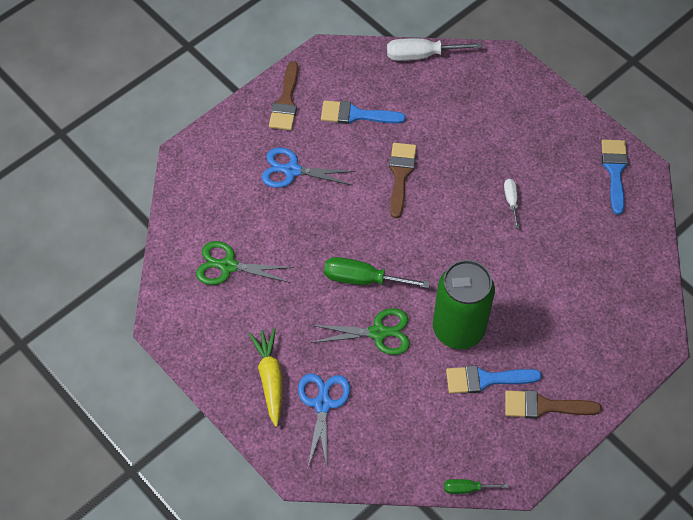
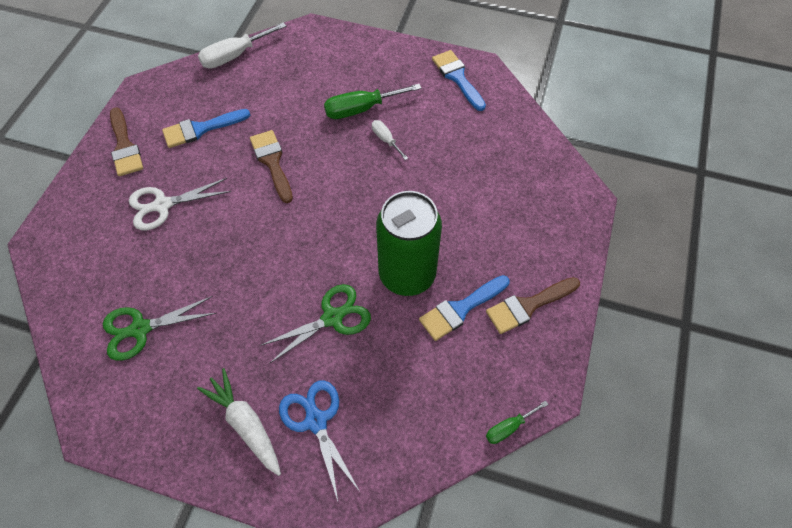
camera: 30 degrees left, 0 degrees up
yellow carrot [249,328,282,427] -> white carrot [197,368,281,476]
blue scissors [262,147,356,188] -> white scissors [129,178,231,230]
green screwdriver [324,257,430,288] -> green screwdriver moved to [324,84,422,119]

